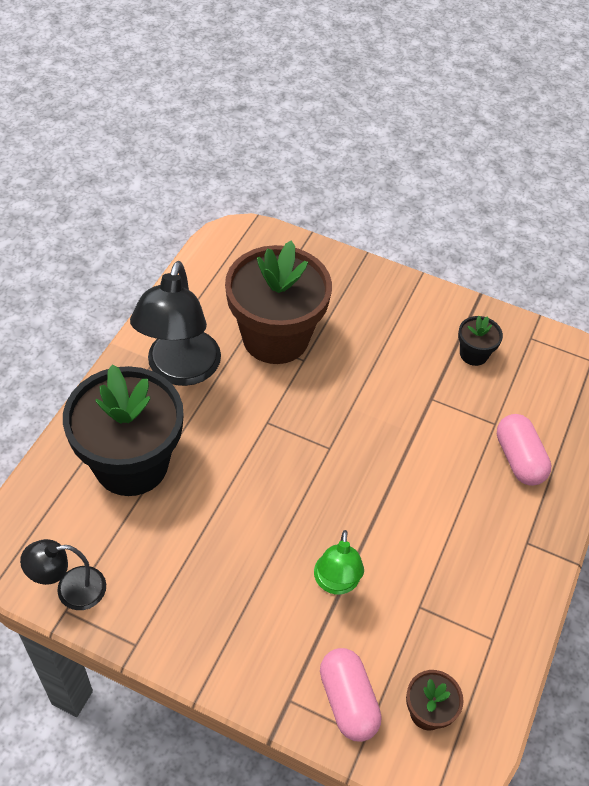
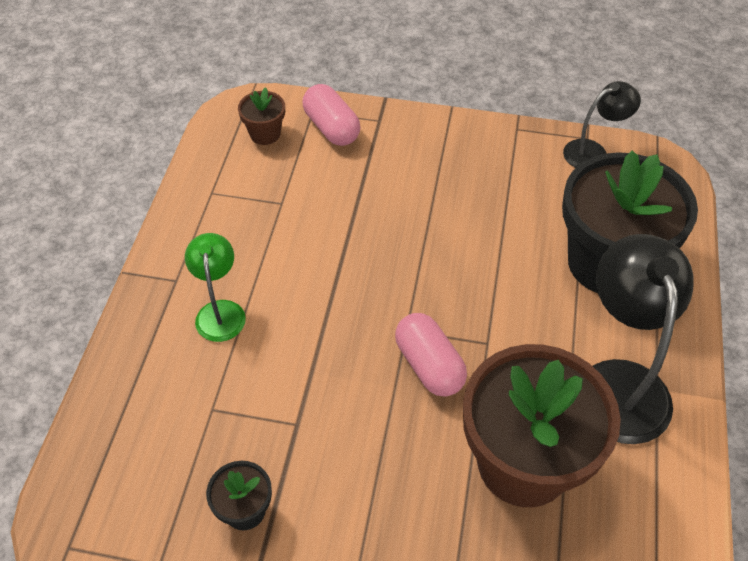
camera: 170 degrees right, 0 degrees up
green lamp [314,530,364,594] -> green lamp moved to [185,233,246,342]
pink capsule [497,414,551,486] -> pink capsule moved to [395,313,467,397]

